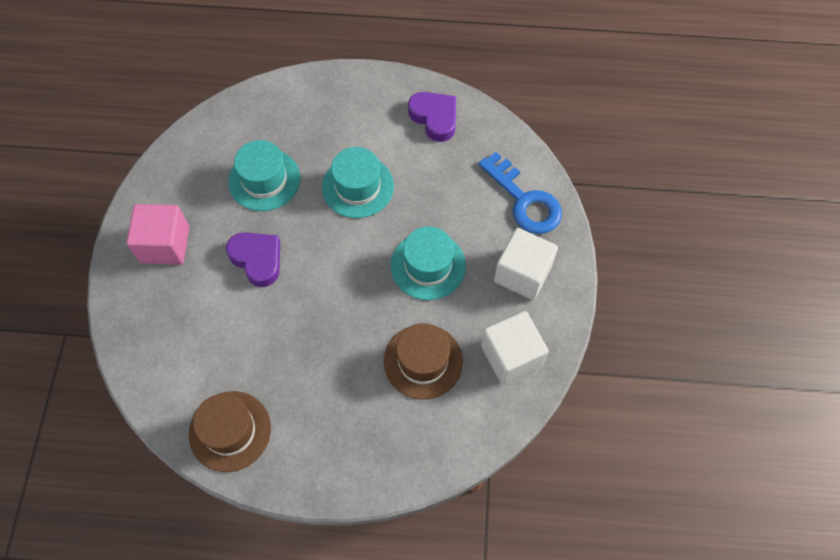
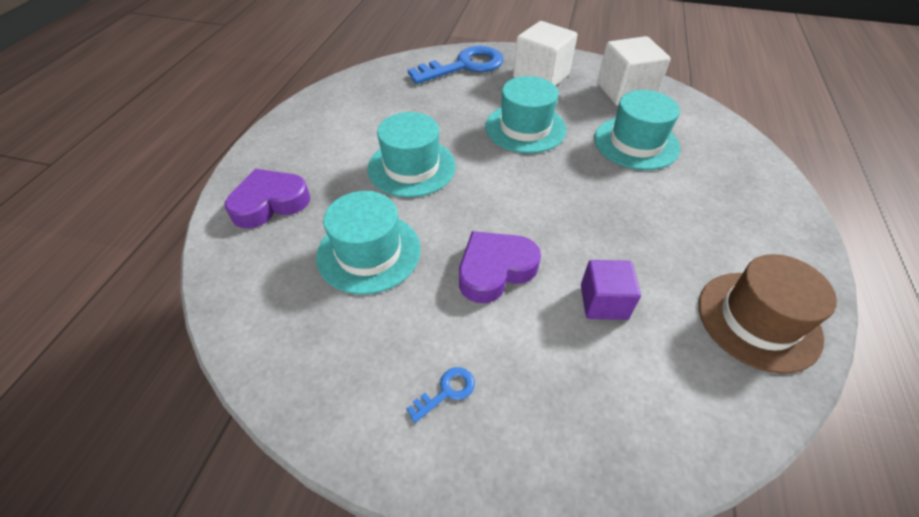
camera: 80 degrees left, 15 degrees down
pink cube [126,204,189,265] -> blue key [406,367,475,423]
brown hat [384,323,463,400] -> turquoise hat [594,90,680,170]
purple heart [408,92,456,142] -> purple heart moved to [225,169,310,228]
none -> purple cube [581,260,641,320]

